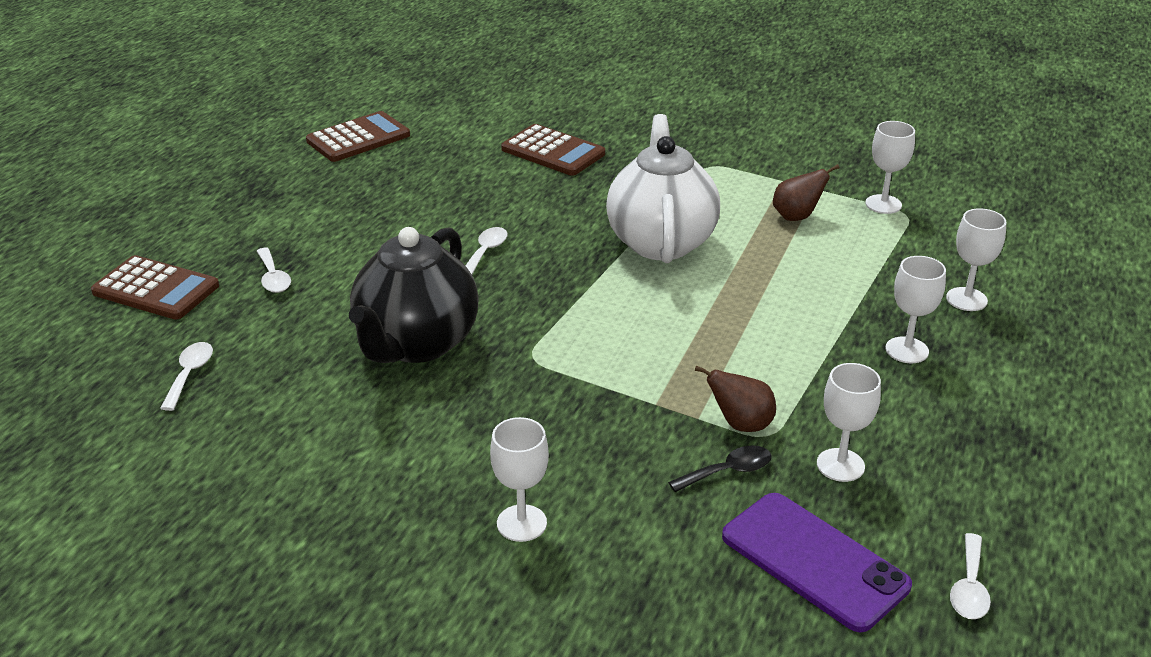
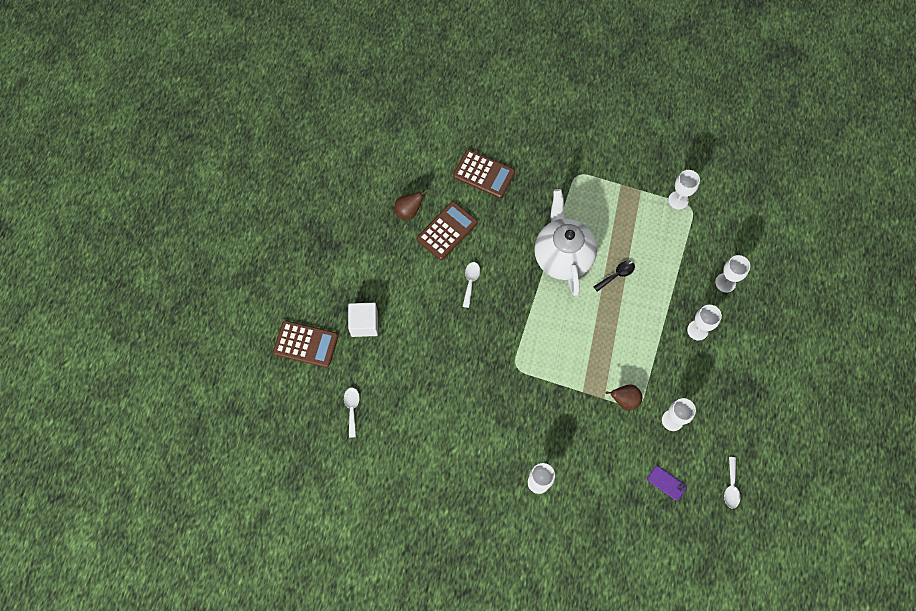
camera: 10 degrees left, 35 degrees up
white spoon [257,248,291,293] -> white cube [348,303,378,337]
brown calculator [306,111,410,162] -> brown calculator moved to [417,201,478,260]
black teapot [349,227,479,363] -> none
black spoon [668,445,771,492] -> black spoon moved to [593,261,635,292]
purple phone [722,493,912,632] -> purple phone [647,466,686,501], size x0.48
brown pear [773,164,840,221] -> brown pear moved to [394,190,428,220]

